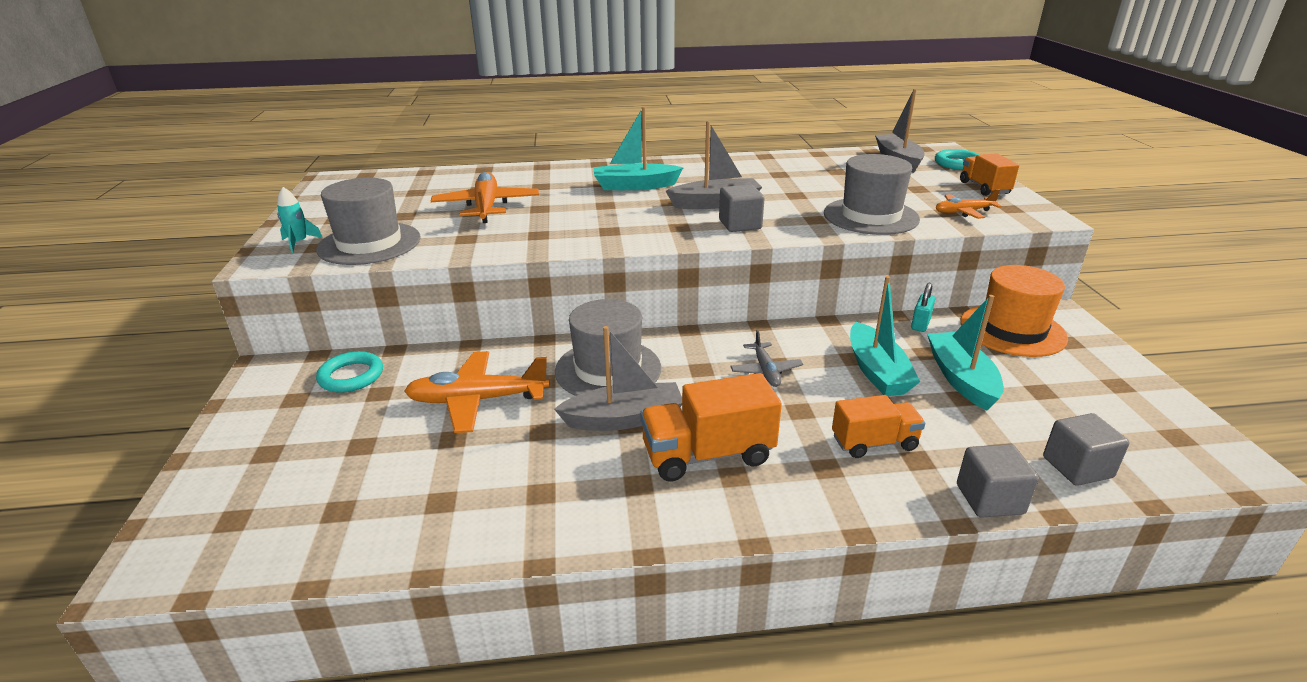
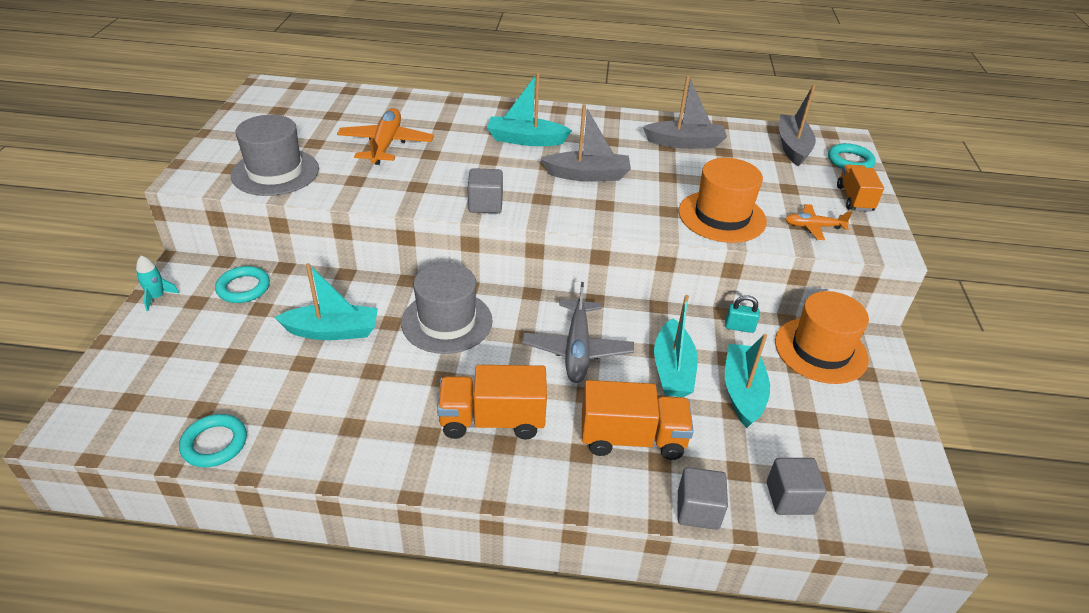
camera: 10 degrees right, 10 degrees up
turquoise rocket [277,187,323,253] -> turquoise rocket moved to [136,256,179,311]
orange plane [404,351,550,433] -> turquoise boat [274,263,378,340]
grey boat [554,326,682,431] -> grey boat moved to [643,75,727,149]
grey cube [719,184,765,232] -> grey cube moved to [468,168,503,213]
grey plane [730,330,803,387] -> grey plane [522,282,634,383], size x1.76
grey hat [824,154,920,235] -> orange hat [679,158,767,243]
orange truck [832,395,925,458] -> orange truck [582,380,694,460], size x1.53
turquoise padlock [911,283,935,332] -> turquoise padlock turned 60 degrees clockwise [725,295,760,333]
none -> turquoise ring [179,414,247,467]

